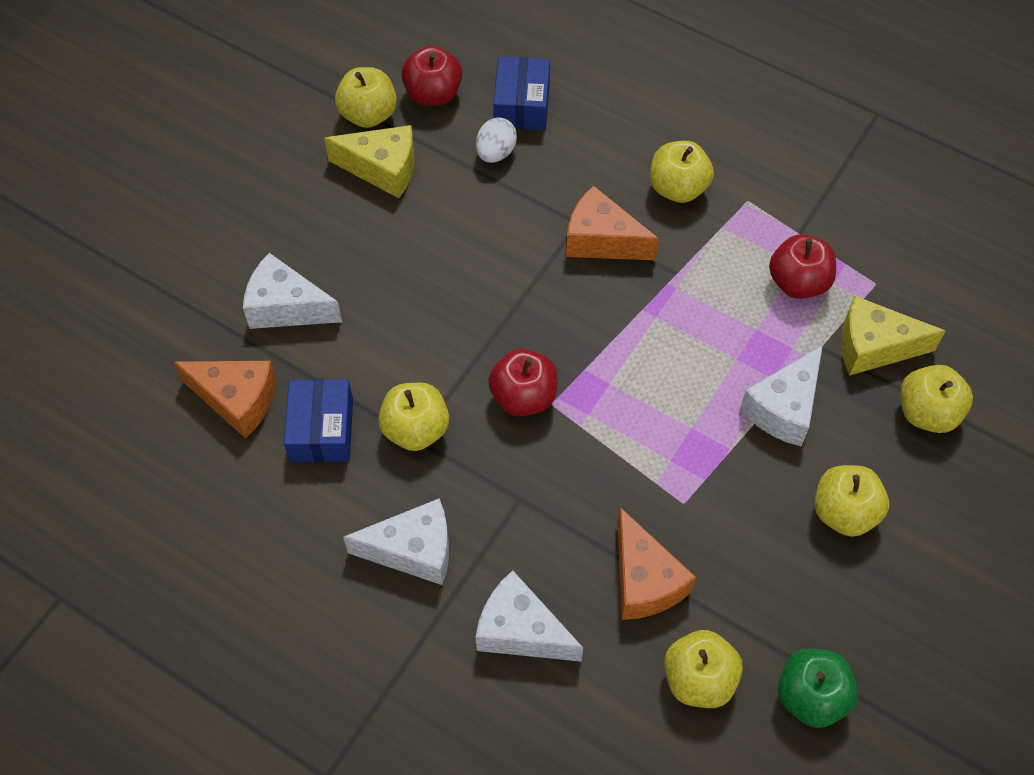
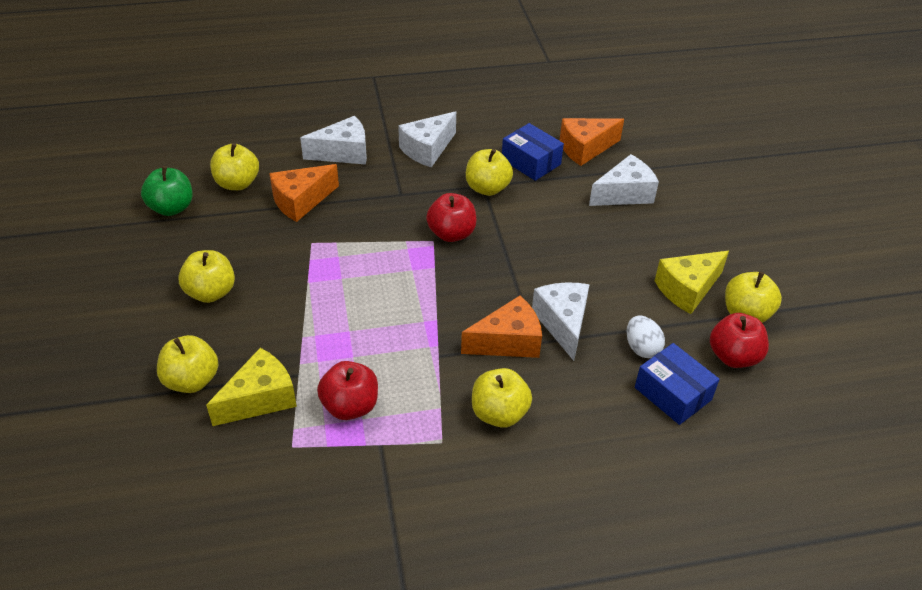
camera: 135 degrees right, 15 degrees down
orange cheese [617,507,696,620] -> orange cheese turned 60 degrees counterclockwise [269,164,339,222]
white cheese [740,345,823,447] -> white cheese moved to [532,282,590,361]

